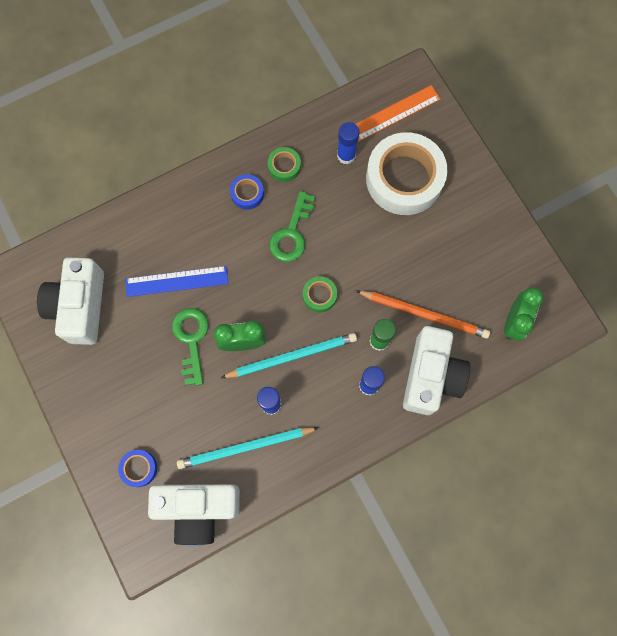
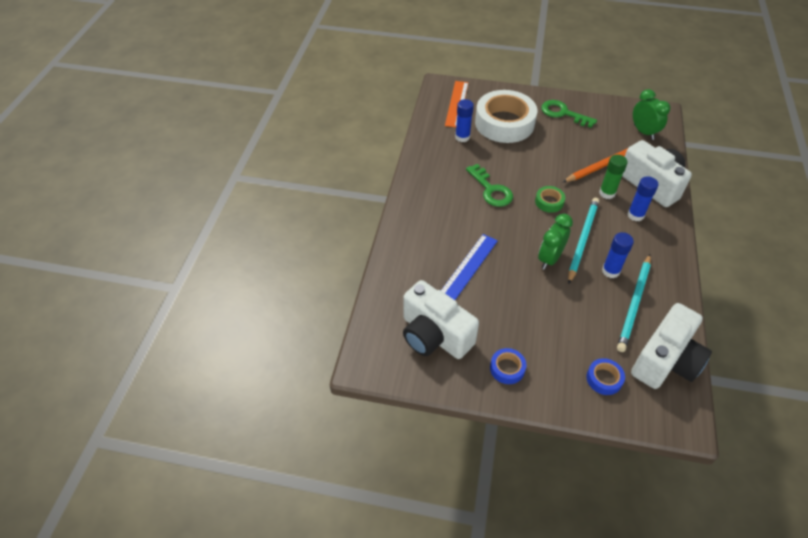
camera: 50 degrees left, 25 degrees down
green key [172,308,209,386] -> green key moved to [541,100,597,128]
blue tape [230,174,264,210] -> blue tape moved to [490,348,526,384]
green tape [268,147,301,182] -> none

